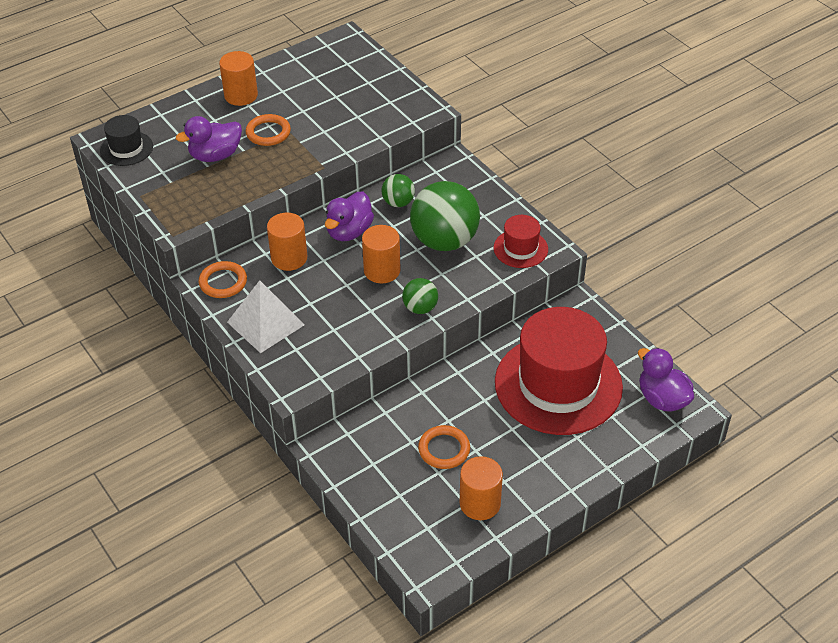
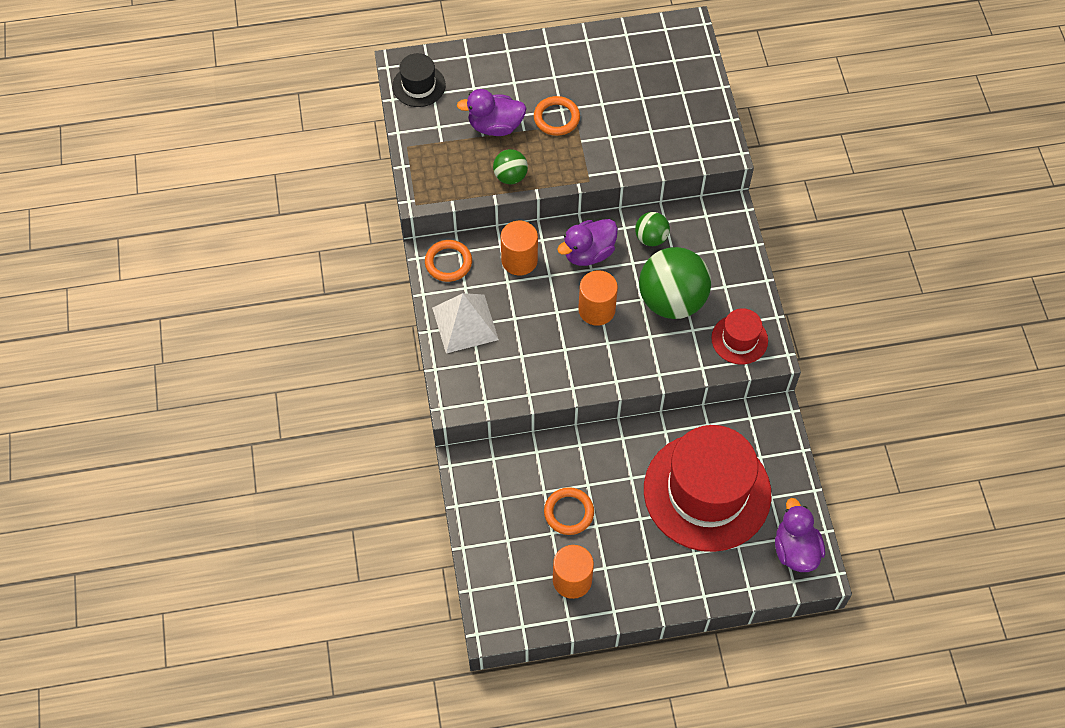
camera: 25 degrees right, 15 degrees up
orange cylinder [219,51,258,106] -> none
green ball [402,278,438,314] -> green ball moved to [493,149,528,184]

